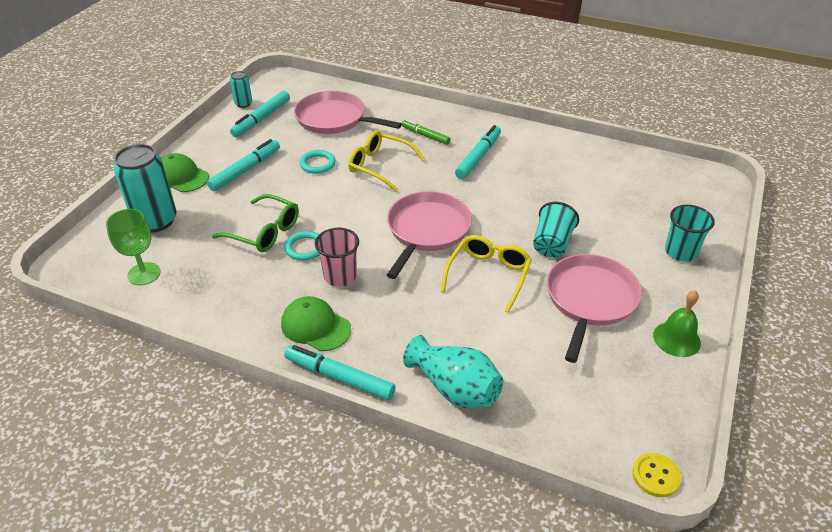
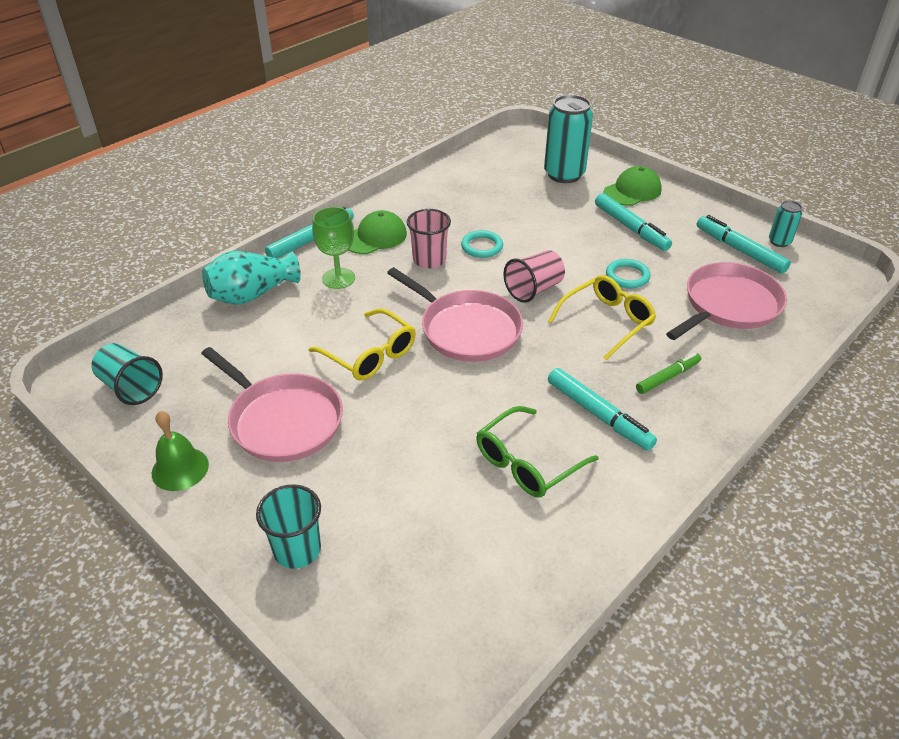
camera: 110 degrees right, 0 degrees up
green goblet [106,209,161,285] -> green goblet moved to [312,207,355,289]
green glasses [212,194,299,252] -> green glasses moved to [476,406,598,498]
turquoise cup [533,202,579,258] -> turquoise cup moved to [91,343,163,405]
yellow button [632,453,681,497] -> none
none -> pink cup [504,250,565,303]

